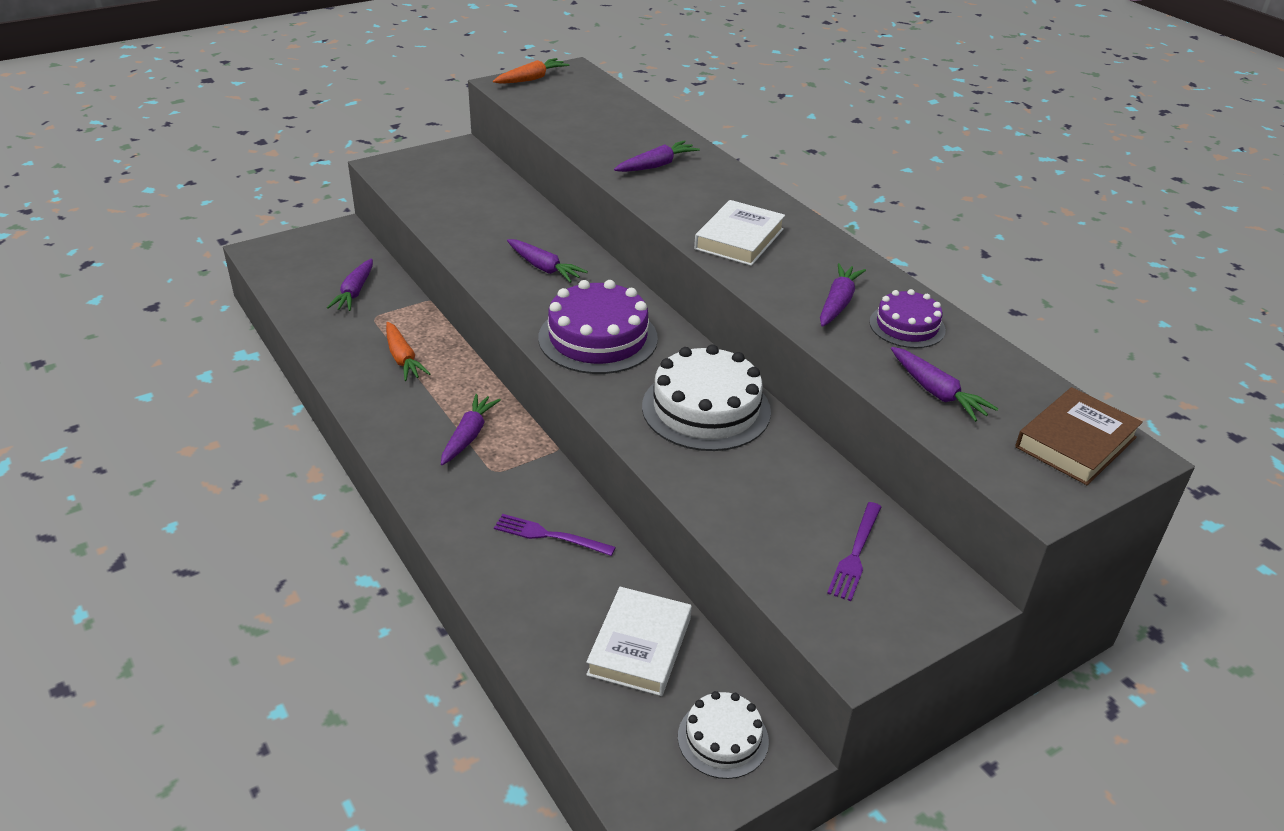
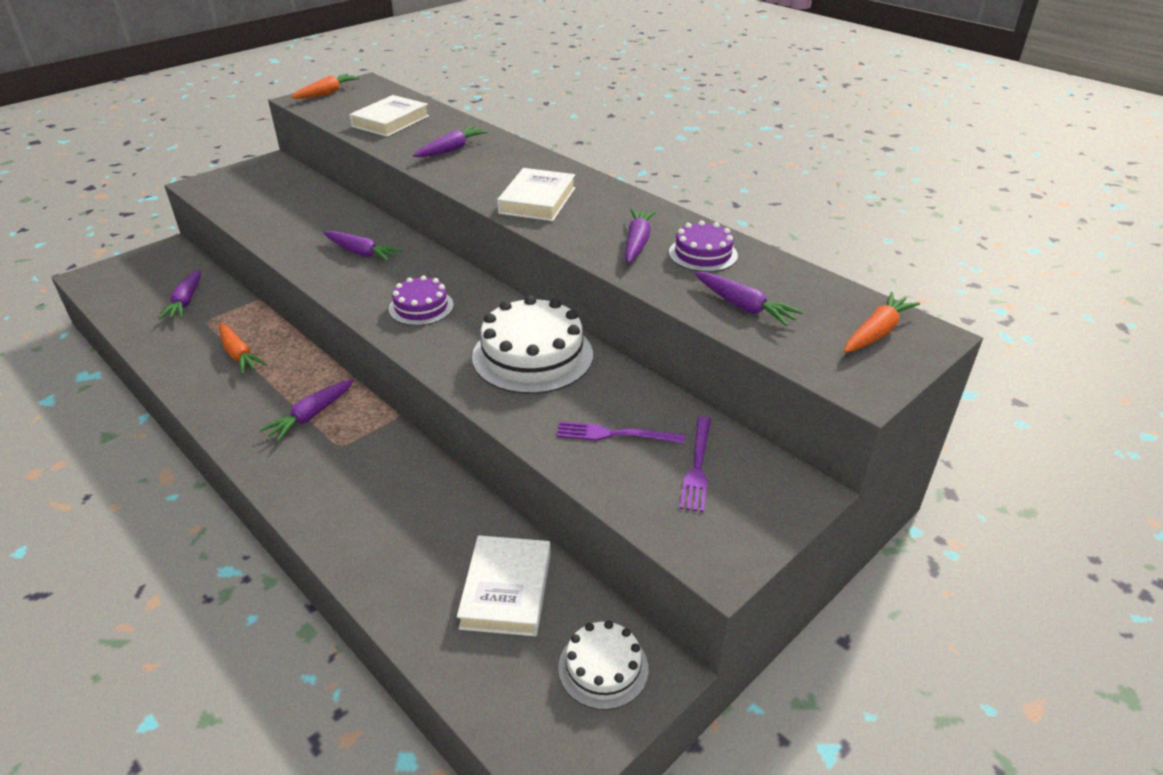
camera: 10 degrees left, 0 degrees up
purple carrot [441,394,501,465] -> purple carrot turned 150 degrees counterclockwise [260,379,354,442]
purple fork [494,514,616,556] -> purple fork moved to [557,421,685,443]
purple cake [538,280,658,374] -> purple cake [389,275,454,326], size x0.57
brown book [1015,387,1143,485] -> orange carrot [844,292,920,353]
none -> white book [349,95,429,137]

